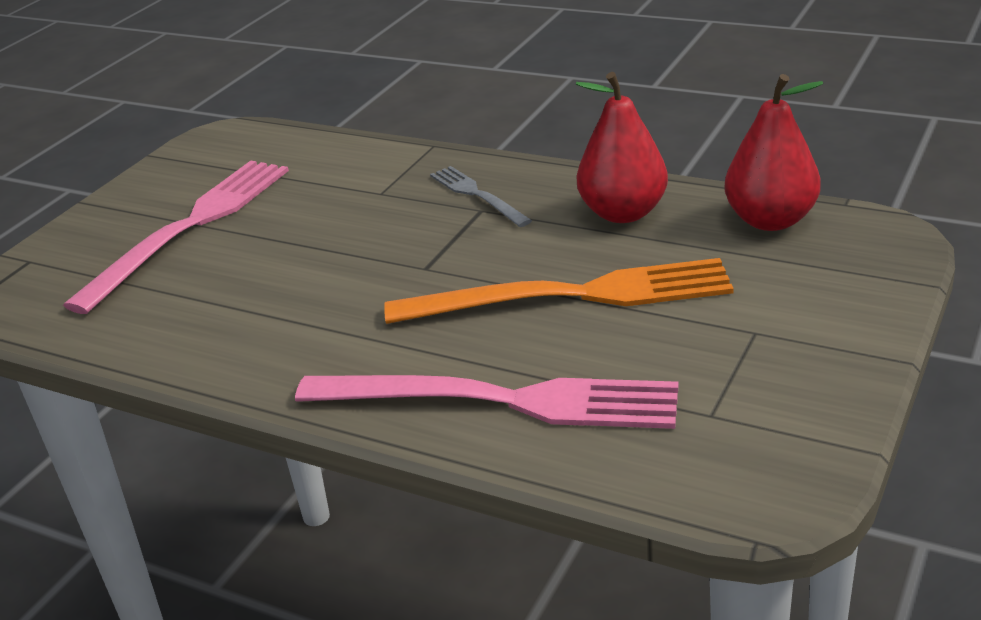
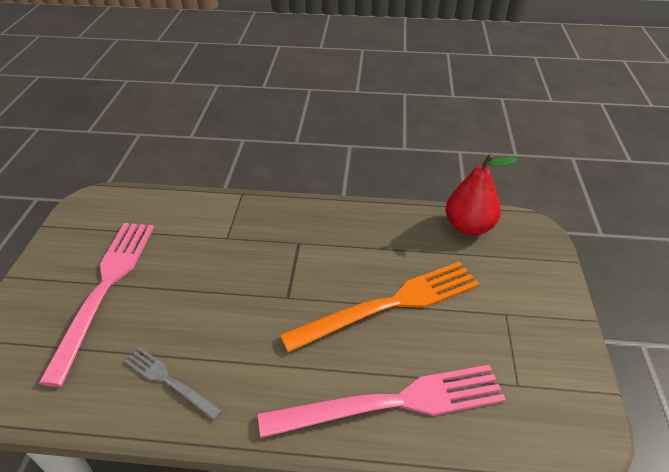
camera: 25 degrees left, 10 degrees up
grey fork [430,166,532,227] -> grey fork moved to [124,347,223,421]
red pear [576,72,668,223] -> none

